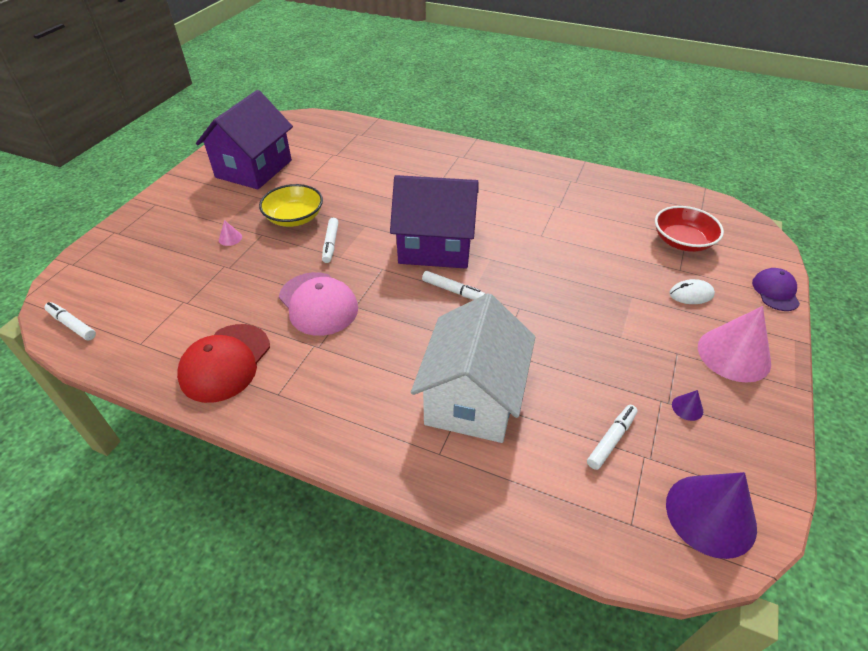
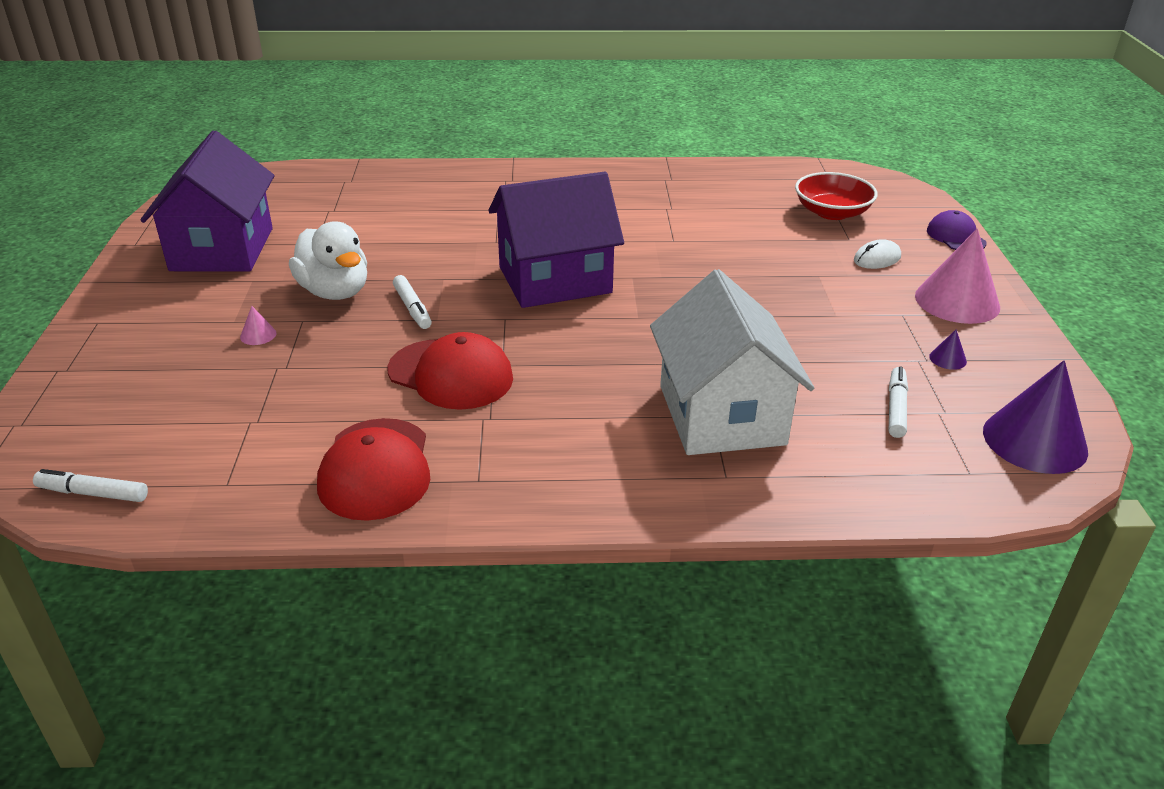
camera: 25 degrees left, 10 degrees down
yellow bowl [259,184,323,227] -> white duck [289,221,367,300]
pink cap [279,272,358,336] -> red cap [387,332,513,410]
white marker [422,271,485,300] -> none

